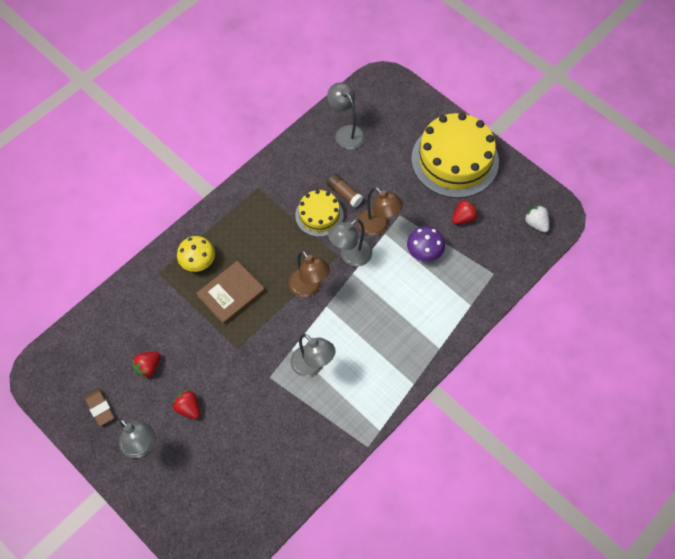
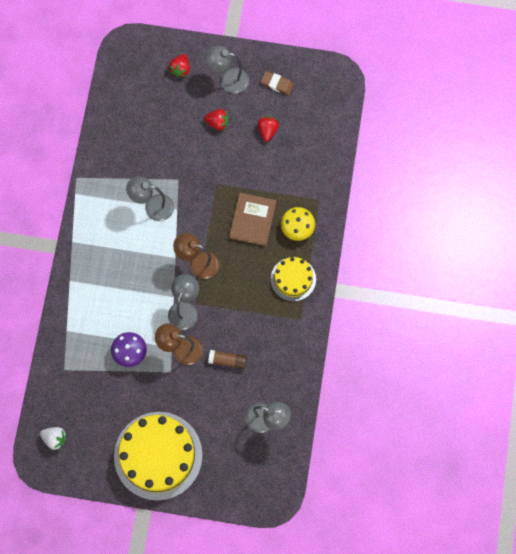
camera: 145 degrees right, 10 degrees up
yellow cake [295,190,344,237] -> yellow cake moved to [271,257,316,301]
red strawberry [452,199,478,224] -> red strawberry moved to [169,54,190,77]

